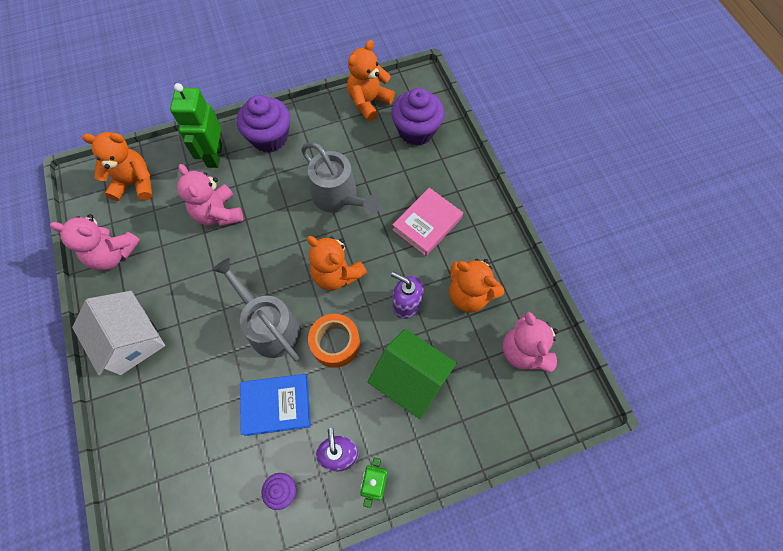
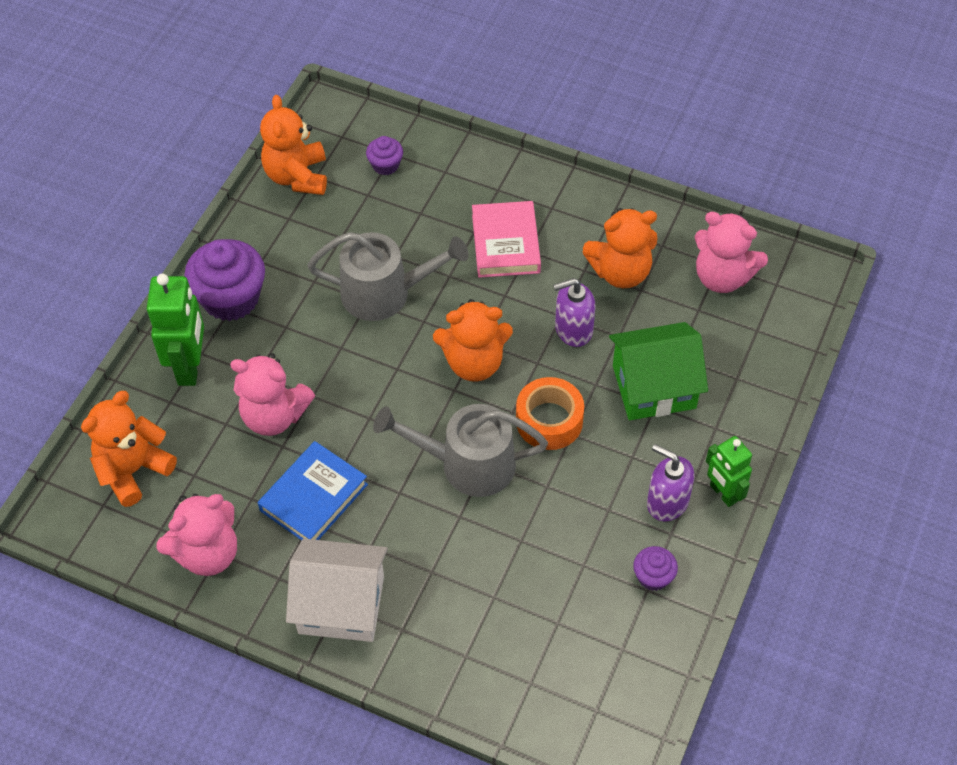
camera: 45 degrees left, 10 degrees down
green robot [170,83,223,168] -> green robot turned 135 degrees counterclockwise [147,274,204,386]
blue book [240,374,311,436] -> blue book moved to [258,441,368,540]
purple cupcake [391,88,444,146] -> purple cupcake [366,136,403,175], size x0.50

